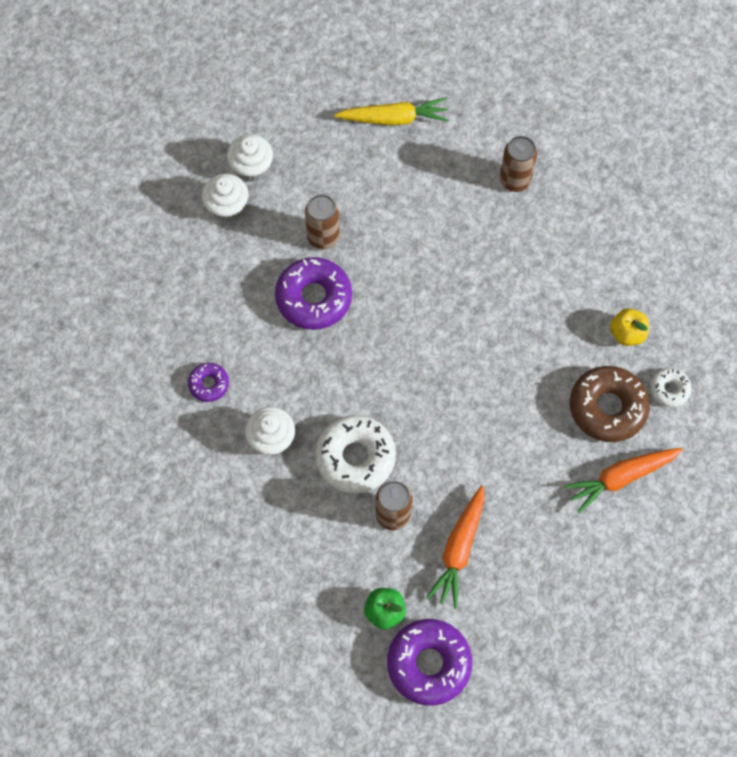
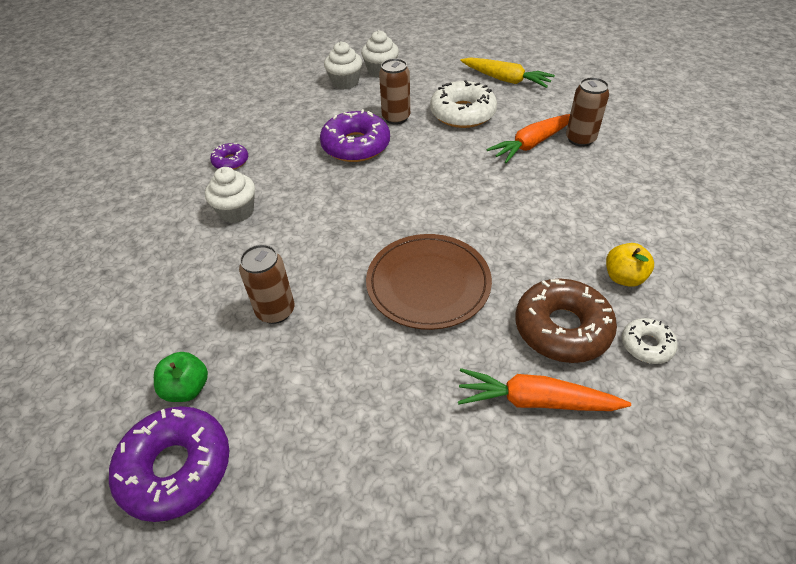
camera: 35 degrees right, 20 degrees down
white donut [315,415,396,494] -> white donut moved to [430,80,497,128]
orange carrot [426,485,484,609] -> orange carrot moved to [486,114,570,163]
none -> brown plate [366,234,492,330]

